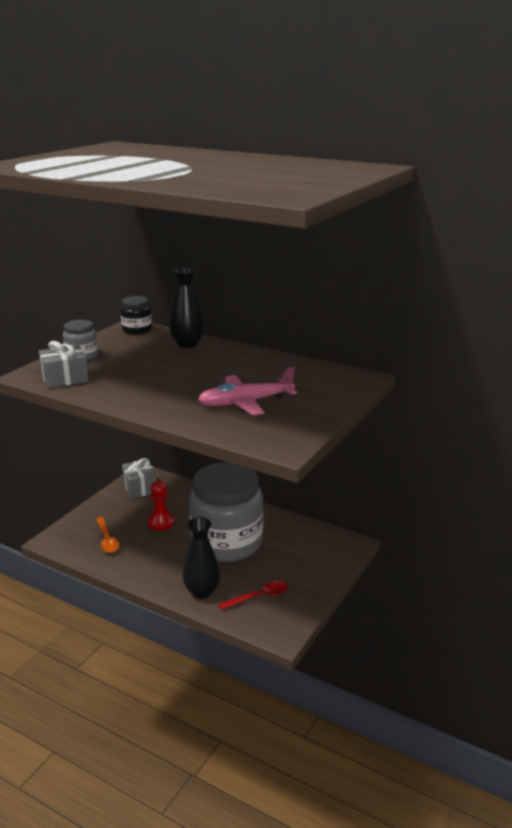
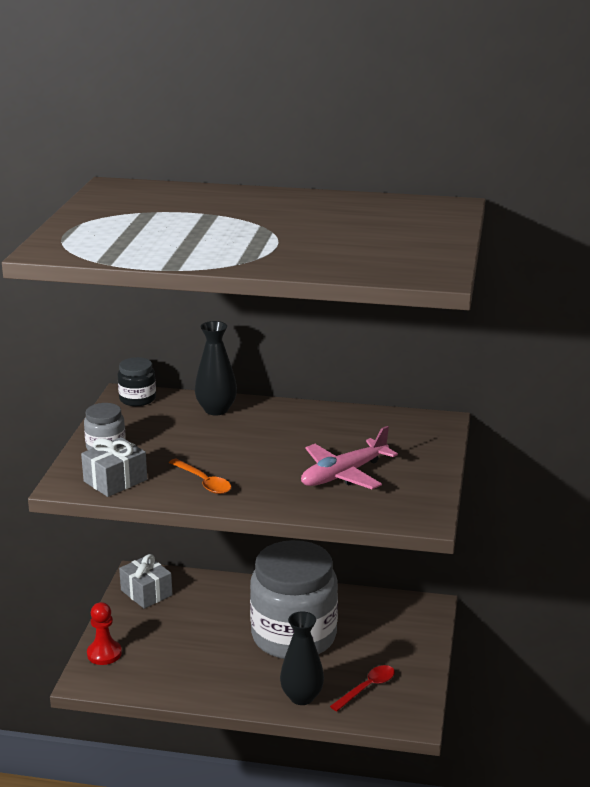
camera: 20 degrees left, 0 degrees up
orange spoon [96,517,119,553] -> orange spoon moved to [169,458,231,494]
red pawn [147,481,175,531] -> red pawn moved to [87,602,122,665]

